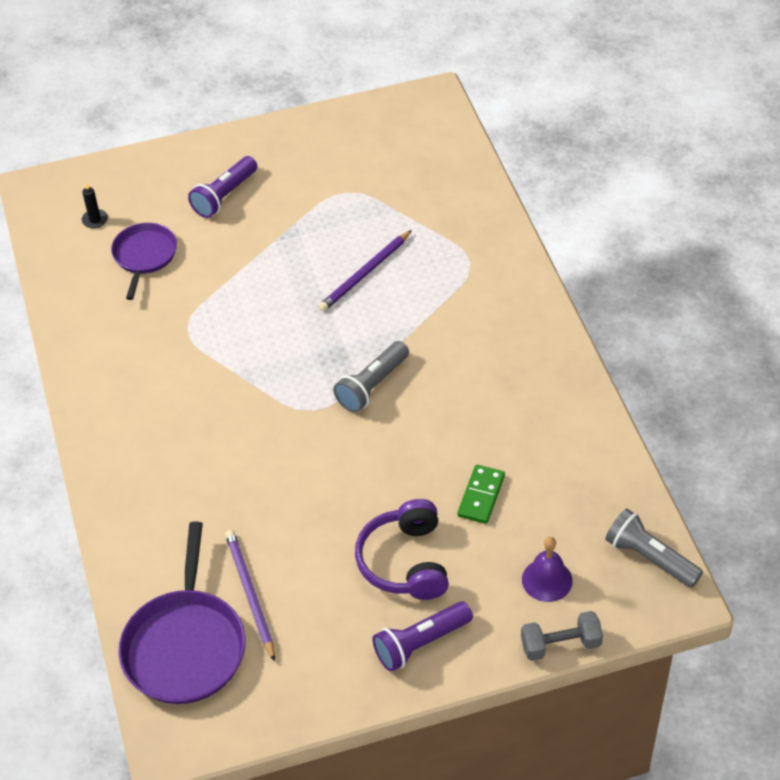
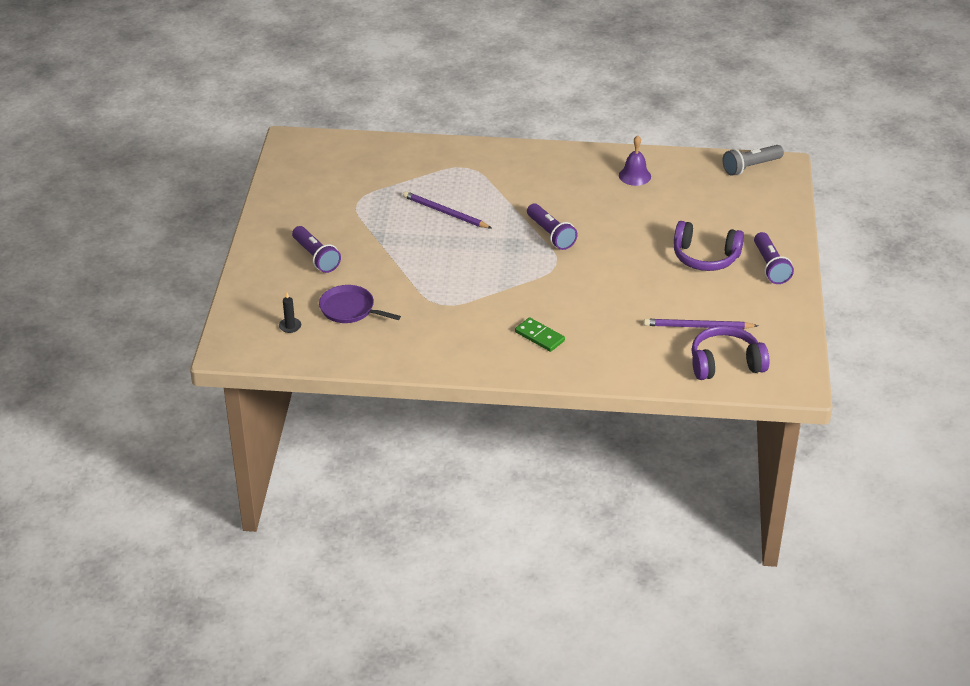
camera: 70 degrees left, 10 degrees down
purple pan [118,522,245,704] -> purple headphones [691,326,769,380]
purple pencil [318,230,412,311] -> purple pencil turned 150 degrees clockwise [403,191,491,228]
grey flashlight [333,341,409,412] -> purple flashlight [527,204,578,250]
green domino [457,465,505,524] -> green domino moved to [515,317,565,352]
grey dumbbell [521,611,603,661] -> none
purple bell [522,537,573,602] -> purple bell moved to [619,135,651,186]

